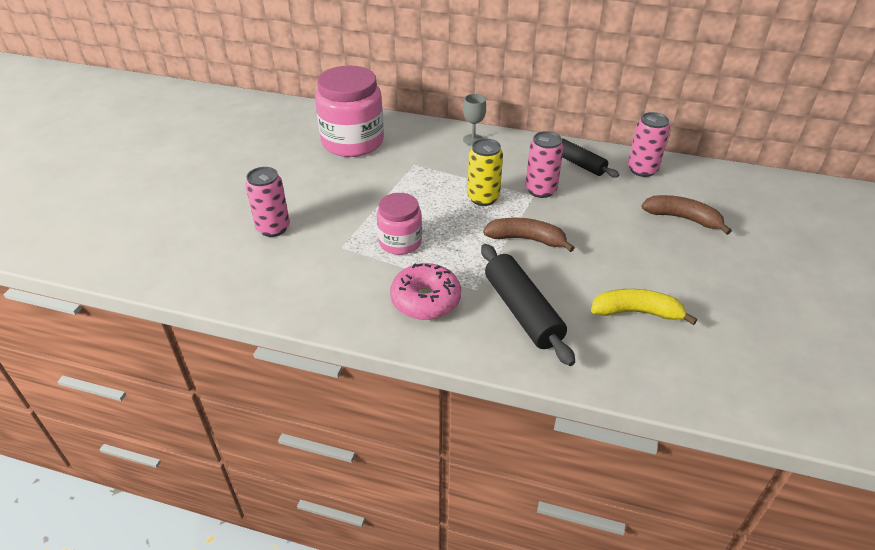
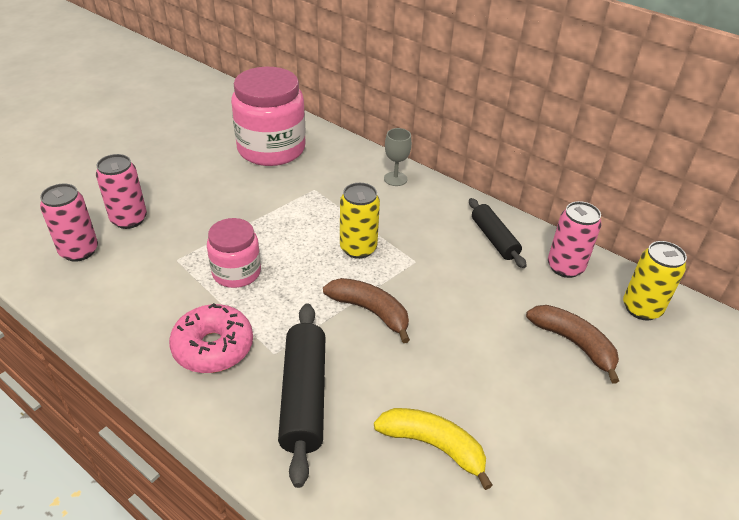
camera: 20 degrees right, 0 degrees up
pink can [525,131,564,198] -> pink can moved to [40,184,98,262]
none -> yellow can [623,241,687,320]

